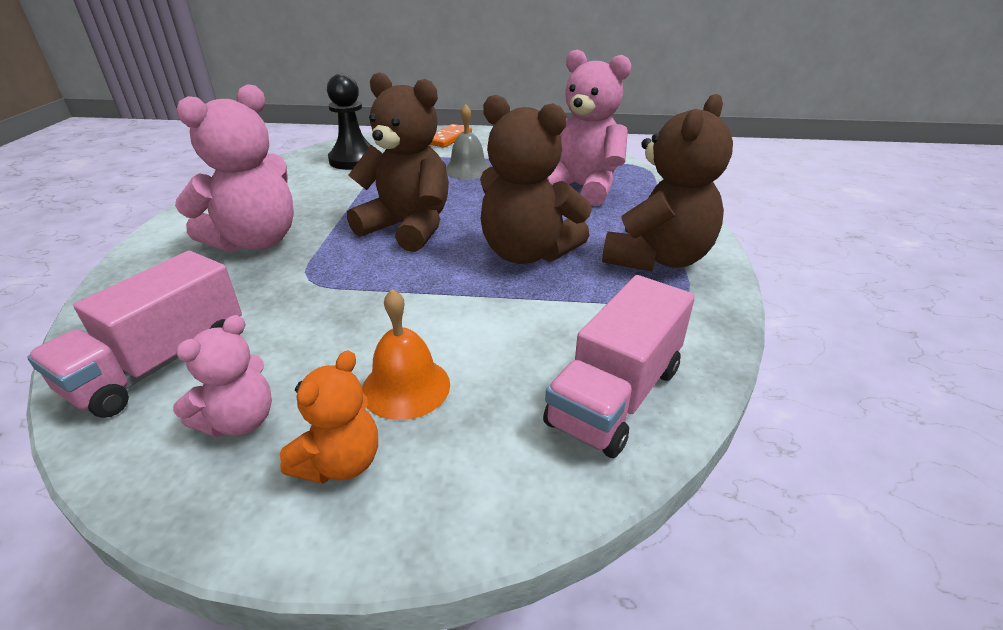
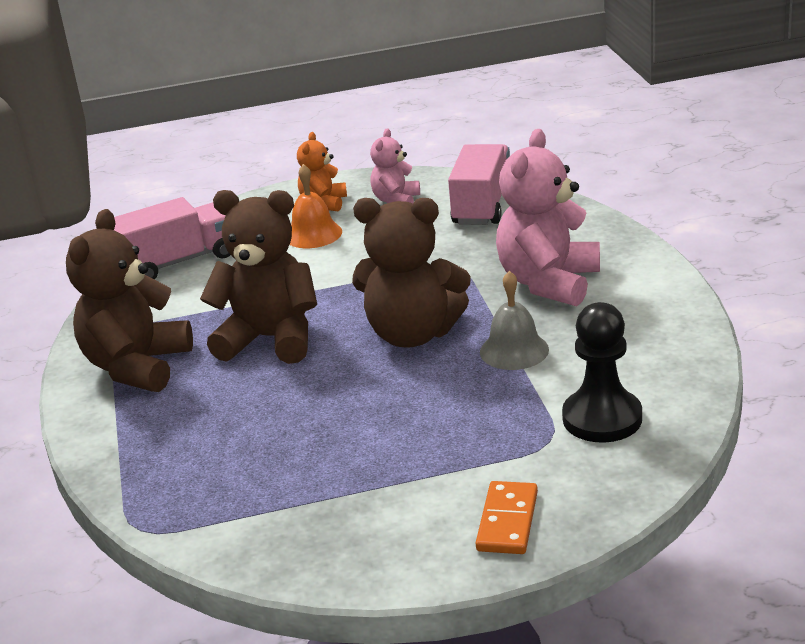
camera: 165 degrees right, 5 degrees down
grey bell [446,104,490,180] -> grey bell moved to [480,271,549,370]
pink truck [543,275,695,458] -> pink truck turned 45 degrees clockwise [114,197,230,279]
pink teddy bear [546,49,631,206] -> none

